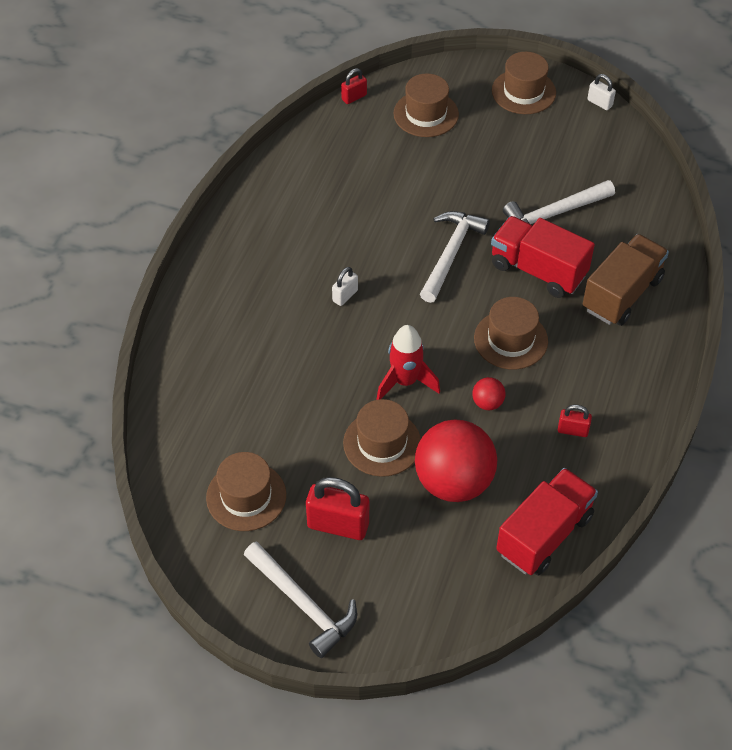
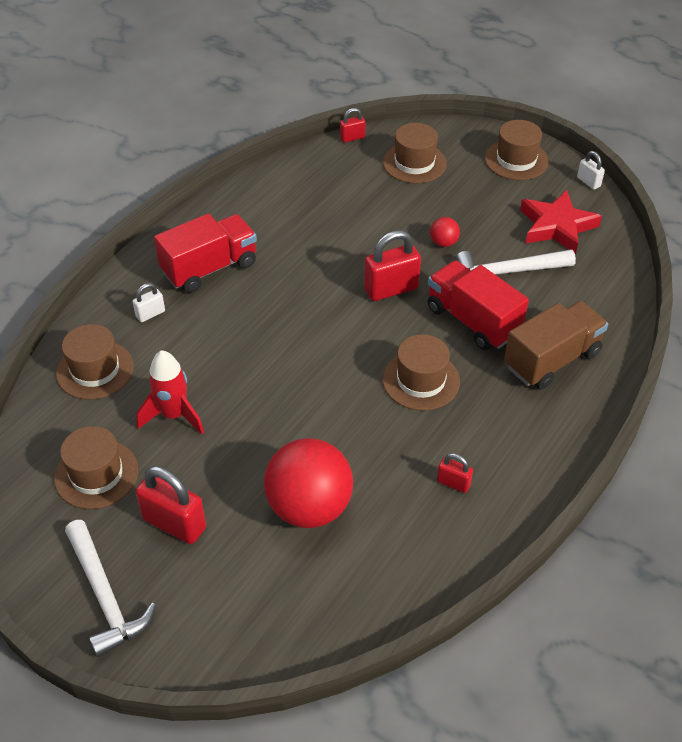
camera: 15 degrees right, 5 degrees down
white padlock [332,267,358,306] -> white padlock moved to [132,283,165,322]
brown hat [343,399,421,477] -> brown hat moved to [56,324,134,400]
red rocket [376,325,440,400] -> red rocket moved to [136,350,204,434]
white hammer [420,211,490,303] -> red padlock [364,230,421,301]
red ball [472,377,506,410] -> red ball moved to [430,217,460,247]
red truck [496,468,598,575] -> red truck moved to [154,213,257,293]
none -> red star [520,190,602,254]

